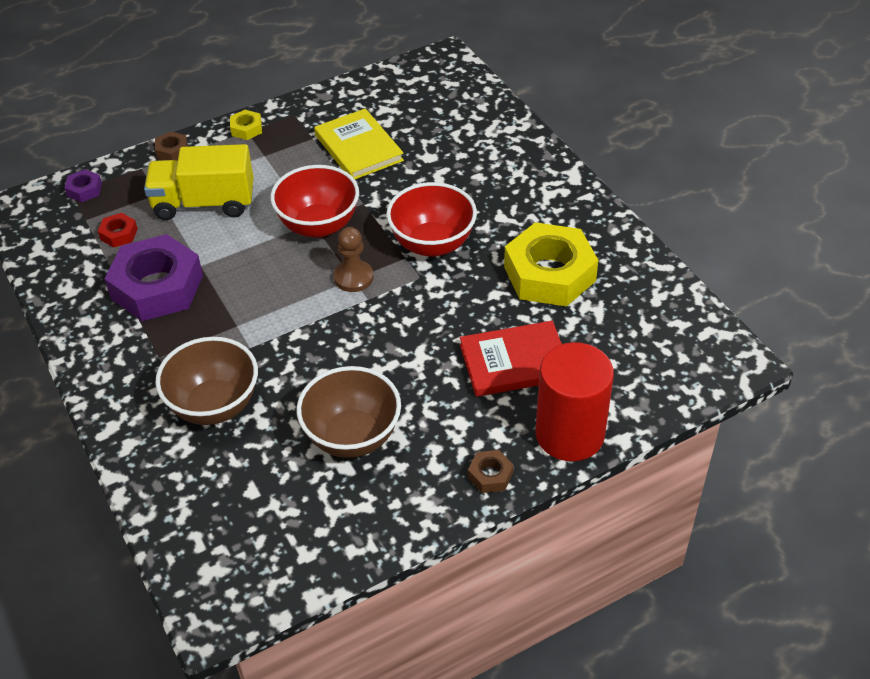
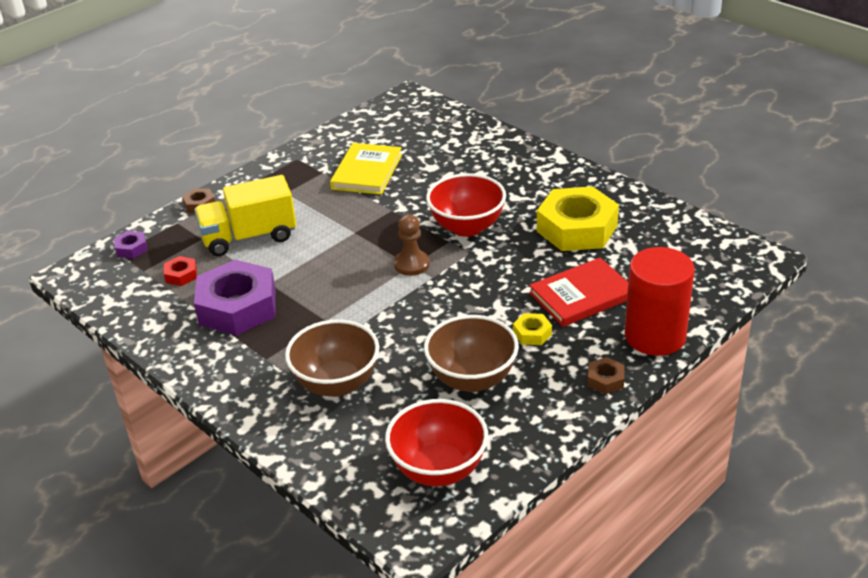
camera: 15 degrees left, 10 degrees down
yellow nut [230,110,262,140] -> yellow nut moved to [513,313,552,345]
red bowl [270,165,359,238] -> red bowl moved to [385,399,488,486]
yellow book [314,108,404,179] -> yellow book turned 60 degrees clockwise [330,143,402,195]

